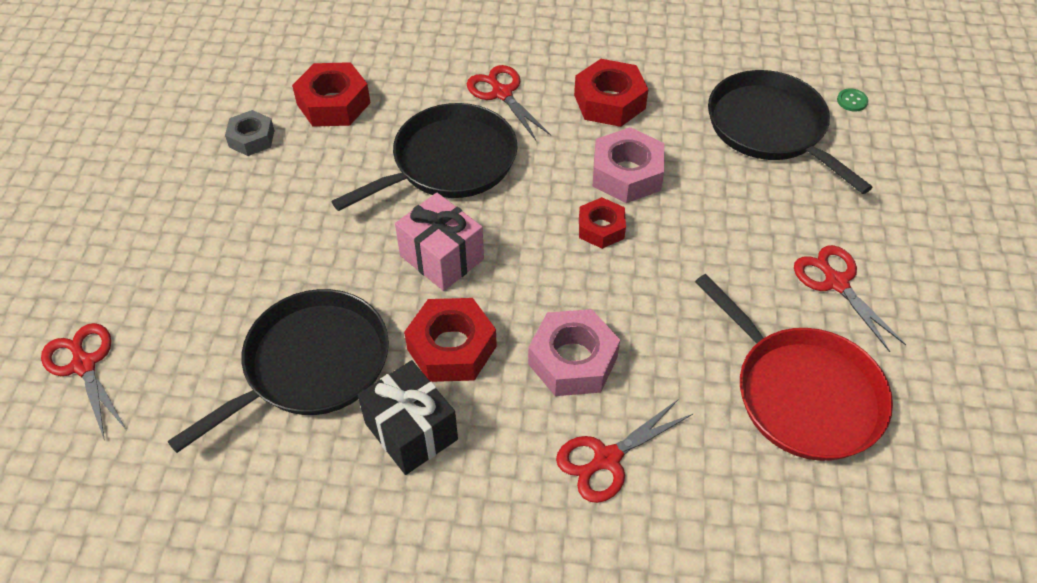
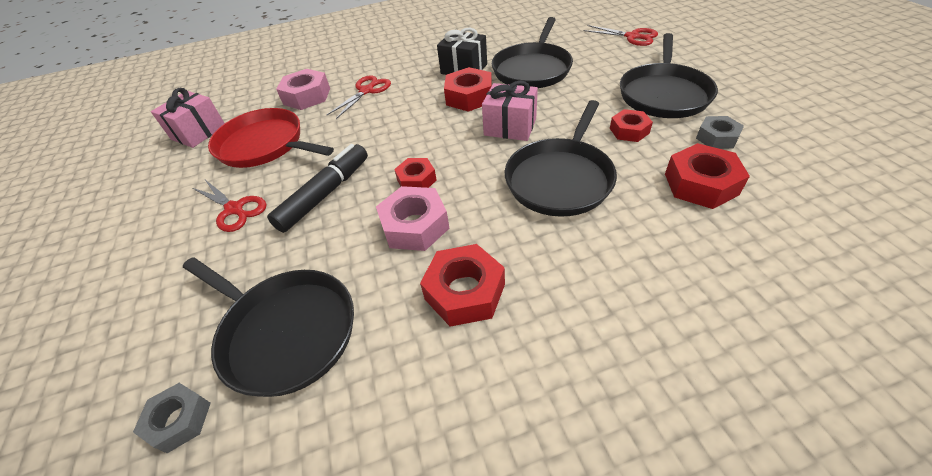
camera: 160 degrees right, 5 degrees down
red scissors [467,65,551,140] -> none
pink nut [528,309,620,396] -> pink nut moved to [276,69,330,110]
green button [837,89,868,112] -> grey nut [133,383,211,453]
none -> pink gift [151,88,225,148]
none -> black marker [267,144,368,233]
none -> red nut [610,109,653,142]
none -> black pan [620,33,718,118]

